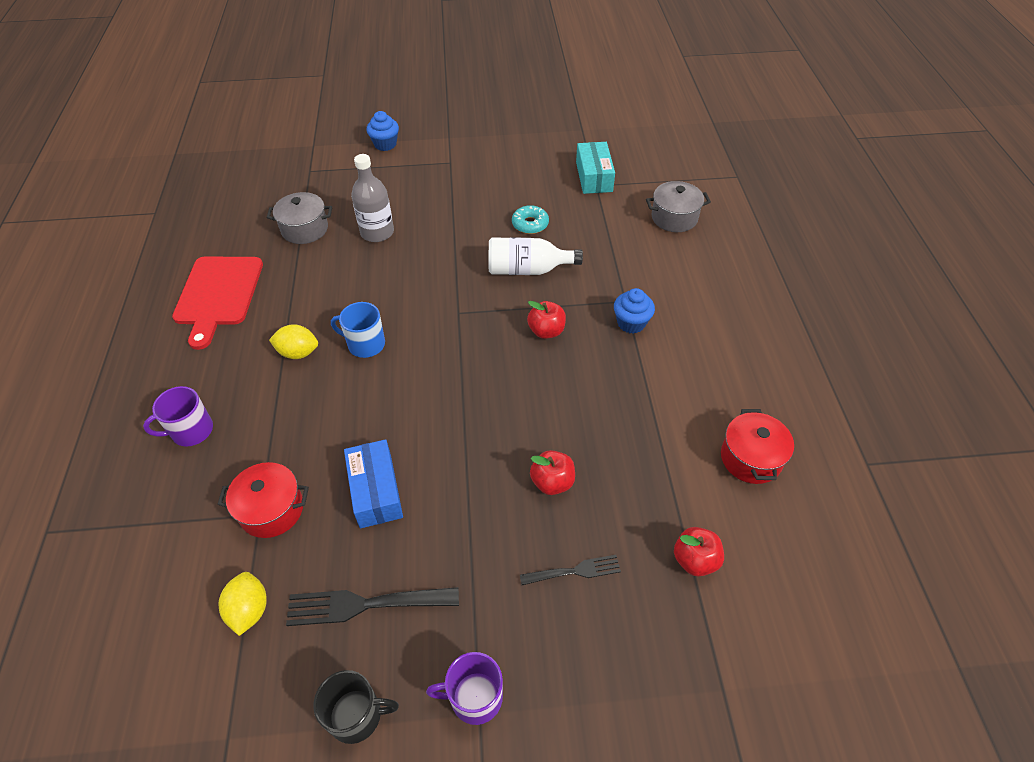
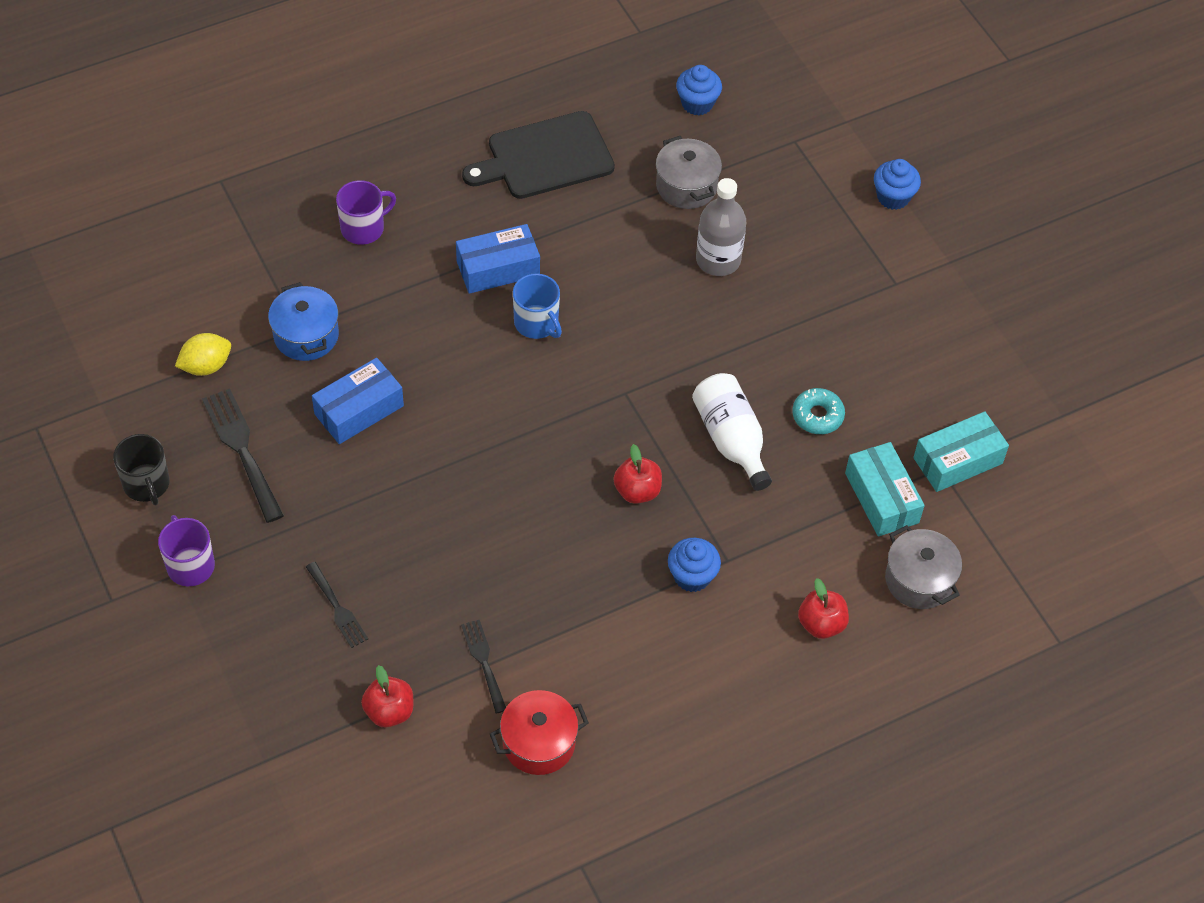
camera: 65 degrees right, 5 degrees up
purple mug [143,386,213,446] -> purple mug turned 105 degrees clockwise [336,180,396,245]
red cutting board [172,257,263,350] -> black cutting board [462,111,615,199]
red pot [217,462,309,538] -> blue pot [268,282,339,361]
yellow lemon [269,324,318,359] -> blue box [456,224,540,294]
blue mug [331,302,385,358] -> blue mug turned 150 degrees clockwise [513,273,562,339]
red apple [530,450,575,495] -> red apple moved to [798,578,849,639]
none -> black fork [461,620,506,713]
none -> blue cupcake [676,65,722,116]
none -> turquoise box [845,442,925,536]

